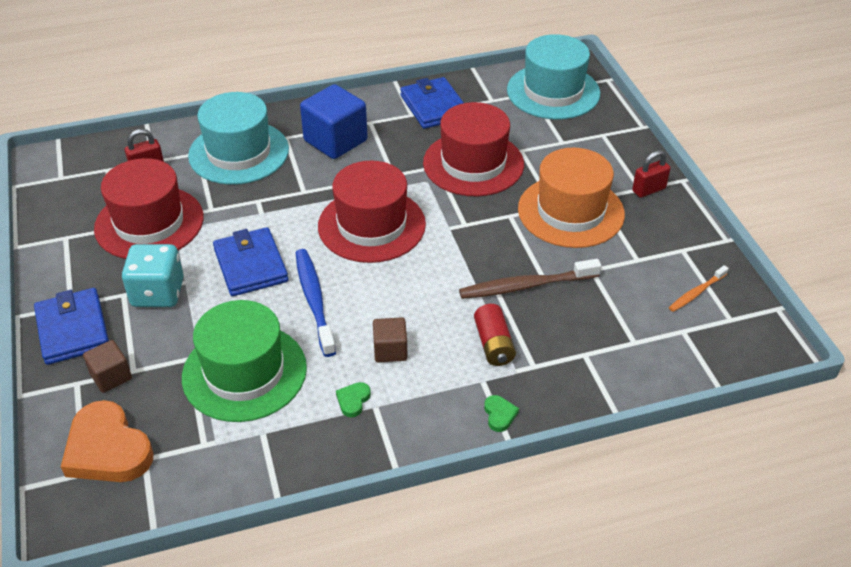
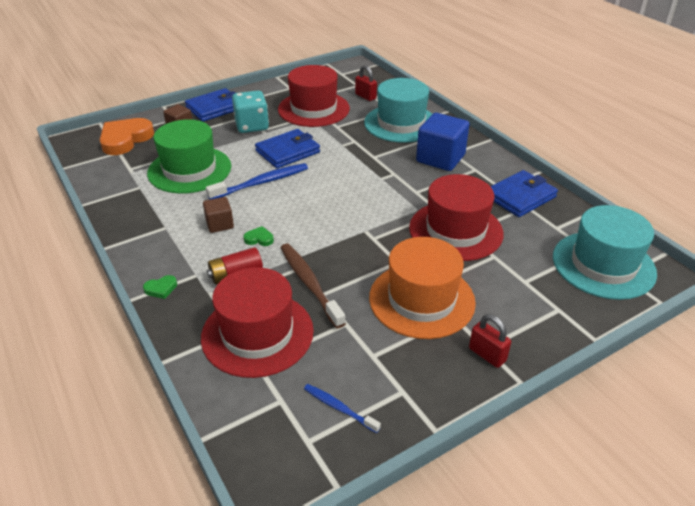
camera: 75 degrees right, 5 degrees down
red hat [318,161,426,263] -> red hat moved to [201,267,314,378]
green heart [336,382,371,417] -> green heart moved to [244,226,274,246]
orange toothbrush [669,265,729,312] -> blue toothbrush [304,384,381,433]

